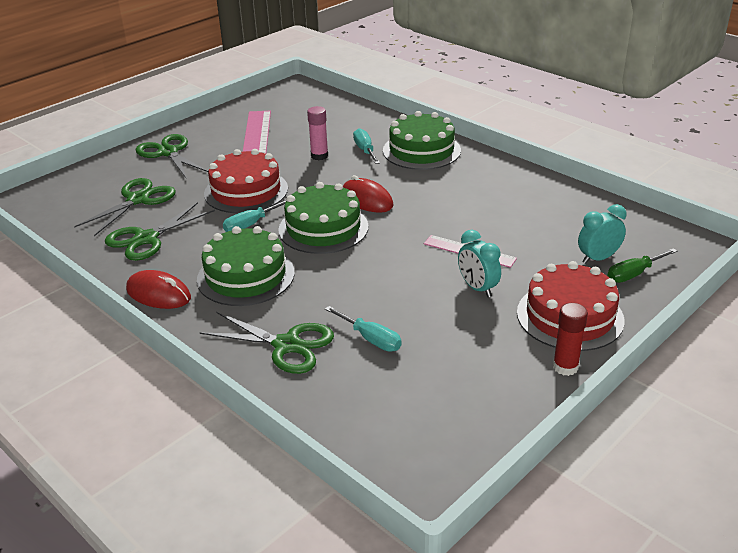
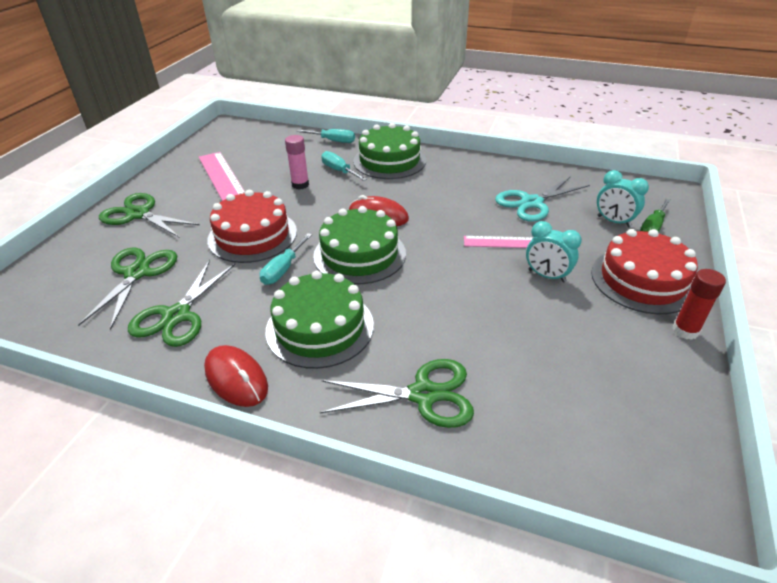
camera: 25 degrees left, 5 degrees up
red mouse [126,270,191,309] -> red mouse turned 45 degrees clockwise [204,345,268,407]
turquoise screwdriver [325,306,402,352] -> turquoise screwdriver moved to [297,129,355,143]
turquoise clock [578,204,627,264] -> turquoise clock turned 90 degrees counterclockwise [597,170,649,227]
none -> turquoise scissors [495,176,590,222]

